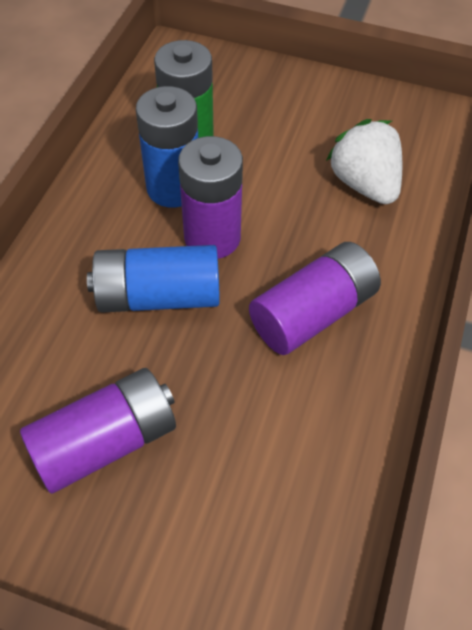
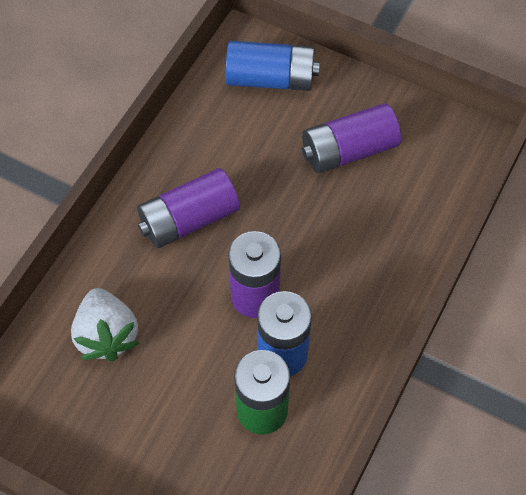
camera: 170 degrees left, 5 degrees up
blue battery [87,245,220,313] -> blue battery moved to [226,41,320,91]

